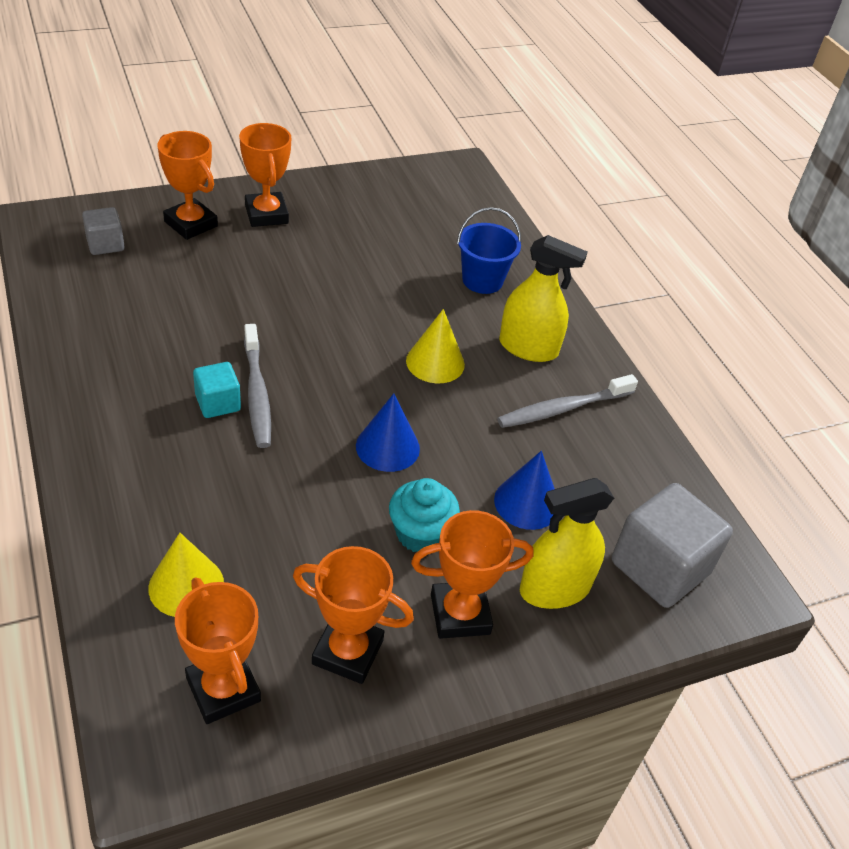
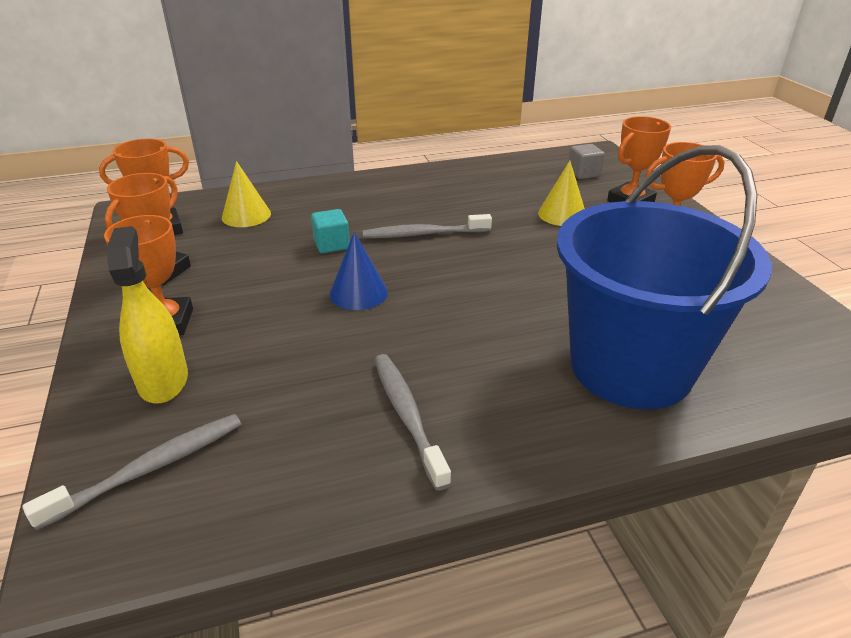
camera: 100 degrees right, 10 degrees down
turquoise cube [193,362,241,418] -> turquoise cube moved to [311,209,350,253]
turquoise cupcake [389,478,460,552] -> none
yellow cone [406,309,465,383] -> yellow cone moved to [538,161,585,226]
blue bucket [457,207,521,294] -> blue bucket [557,145,772,409], size x2.30
blue cone [494,451,555,530] -> none
yellow spray bottle [499,235,587,362] -> none
grey cube [612,483,733,608] -> grey toothbrush [22,414,241,530]

